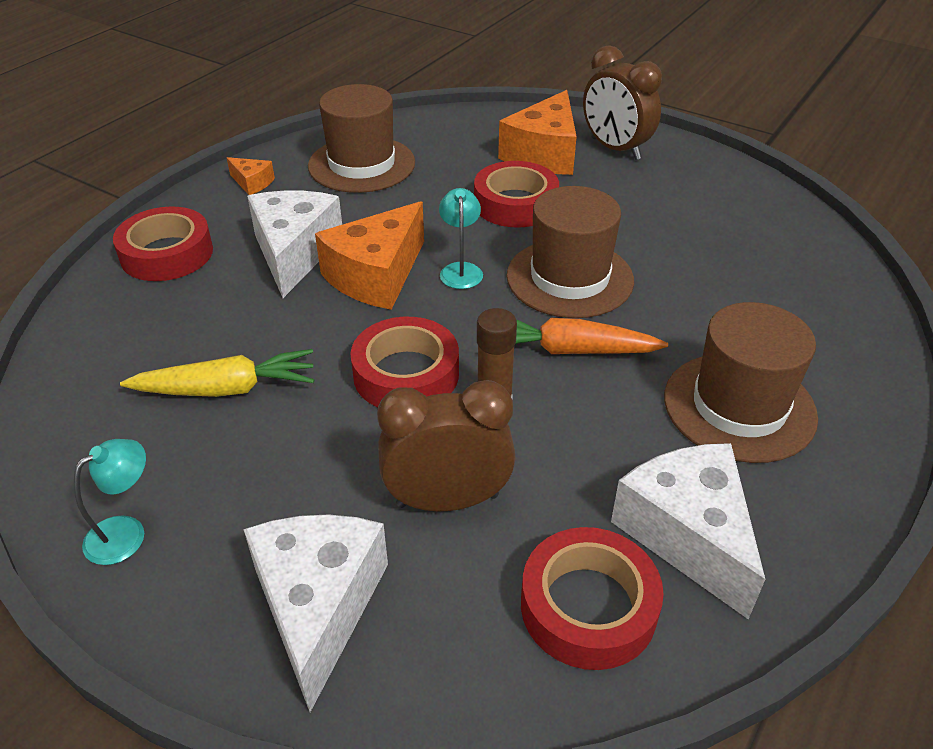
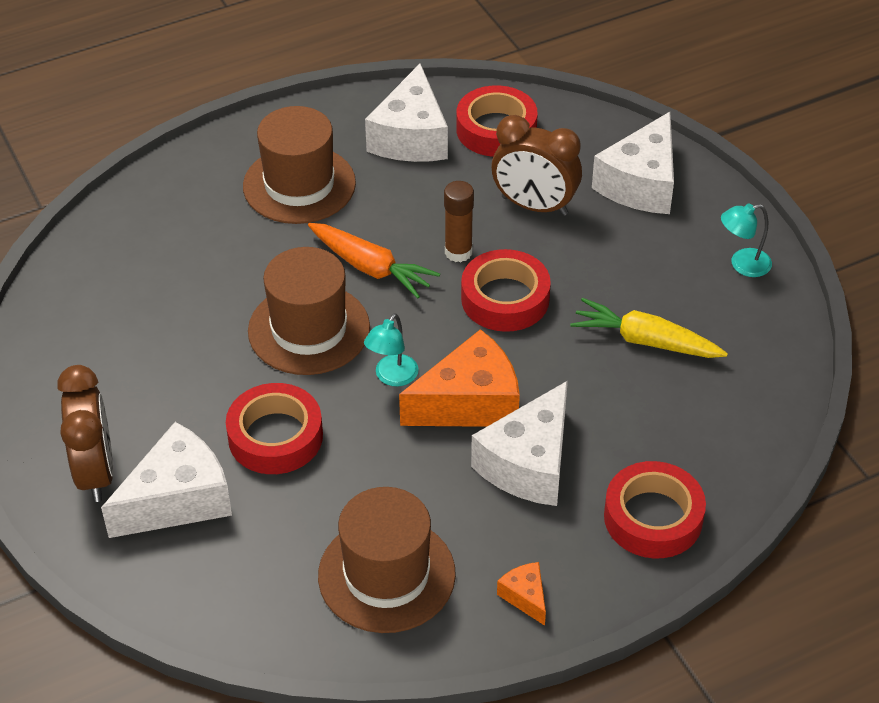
camera: 150 degrees left, 5 degrees up
orange cheese [498,90,577,175] -> white cheese [101,422,232,538]

